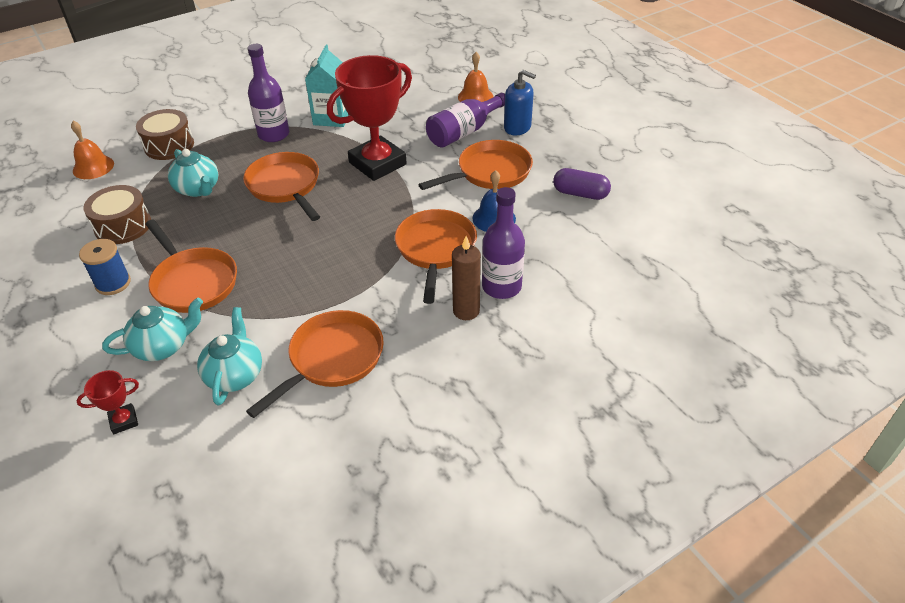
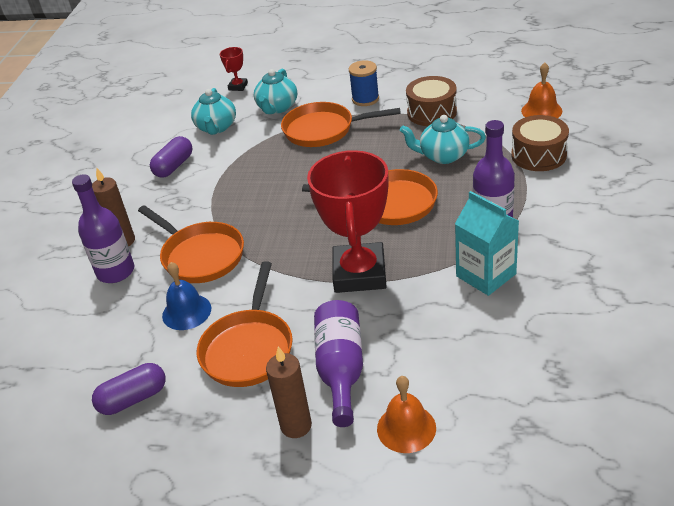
camera: 135 degrees right, 5 degrees down
turquoise teapot [197,307,262,405] -> turquoise teapot turned 45 degrees clockwise [191,88,236,135]
orange pan [246,310,384,418] -> purple capsule [150,136,193,178]
blue soap dispenser [504,70,536,136] -> brown candle [266,346,312,438]

